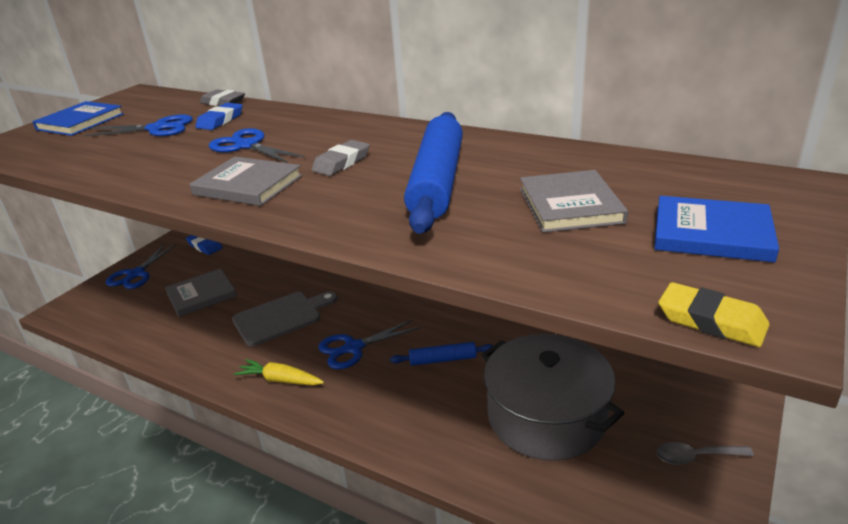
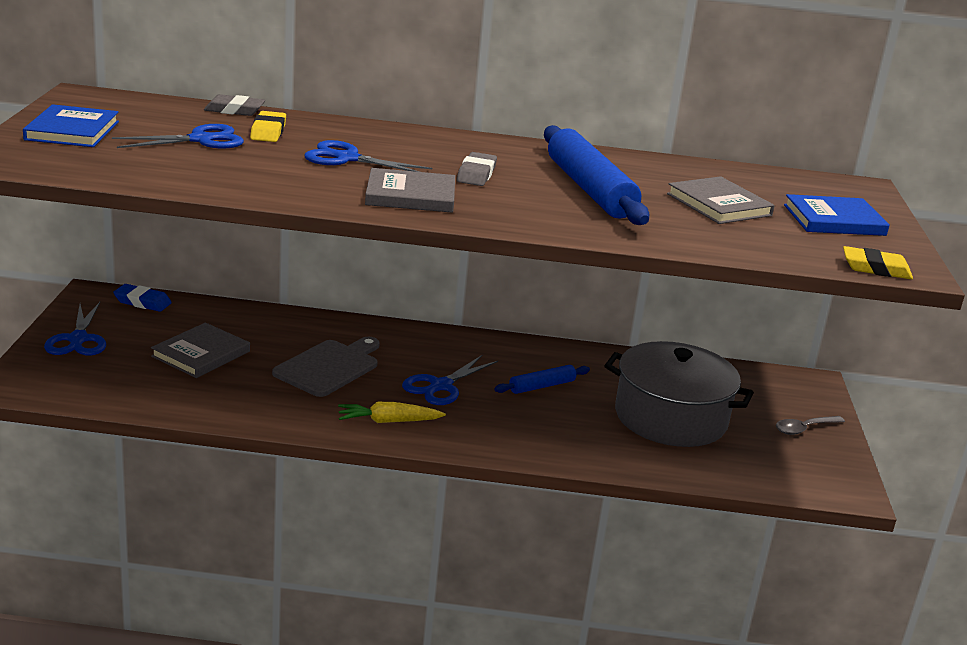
camera: 30 degrees left, 5 degrees down
blue eraser [195,103,243,130] -> yellow eraser [250,111,286,142]

